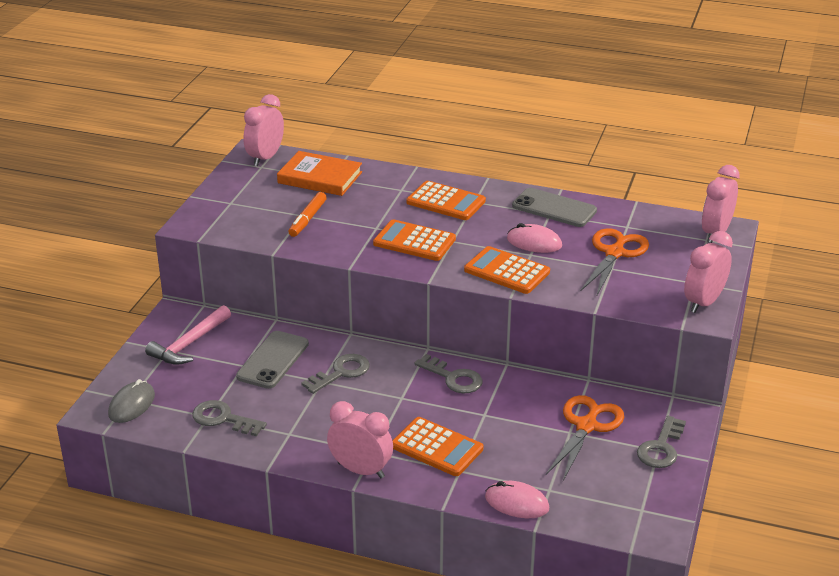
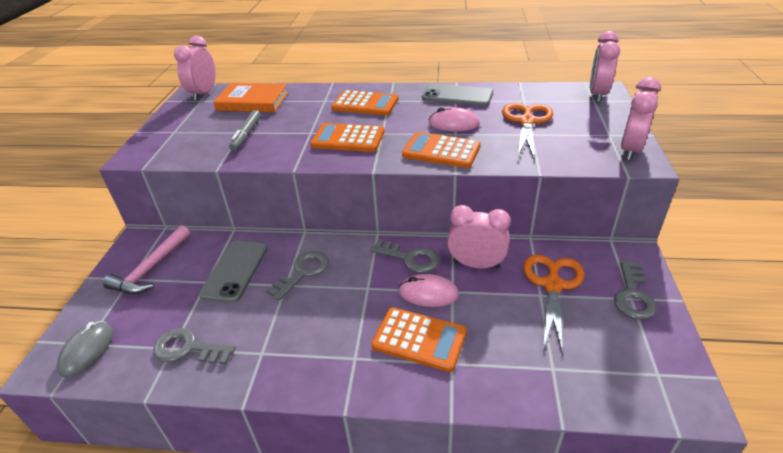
camera: 10 degrees left, 5 degrees up
orange marker [288,192,327,237] -> grey marker [229,110,261,151]
pink clock [327,401,393,478] -> pink clock moved to [447,205,511,269]
pink mouse [485,481,549,518] -> pink mouse moved to [398,274,459,307]

